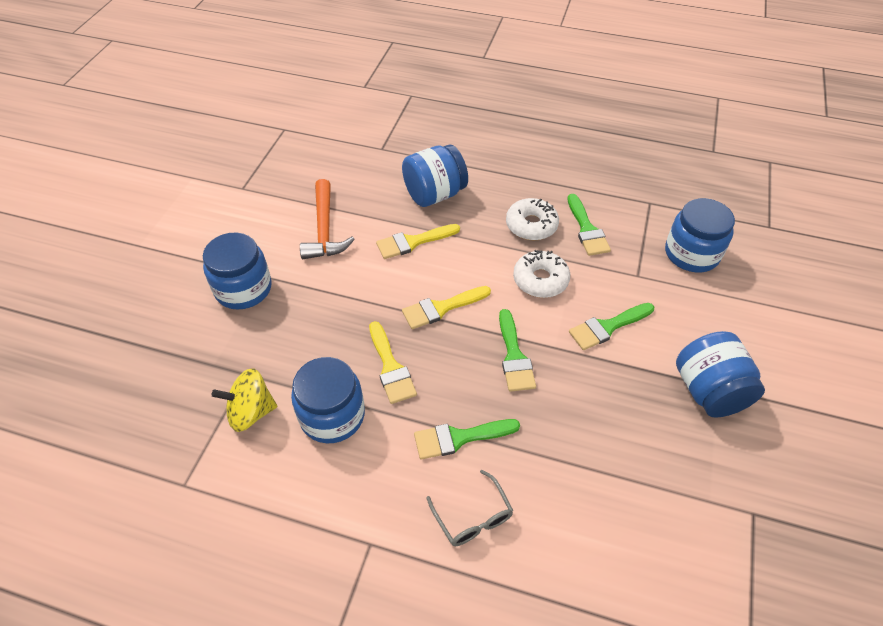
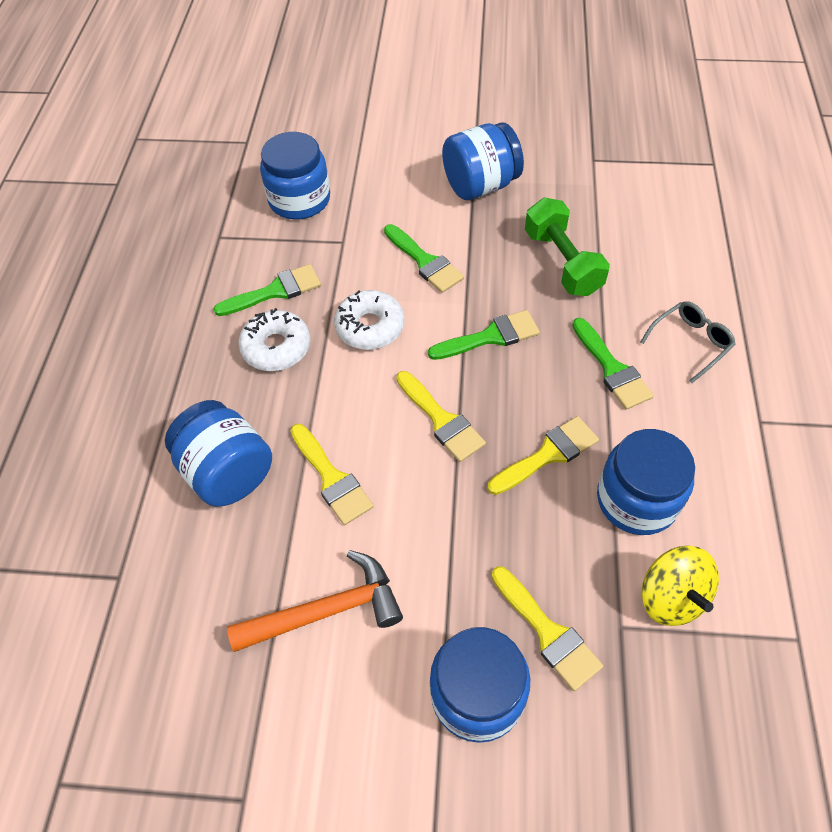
camera: 100 degrees left, 5 degrees up
none -> yellow brush [491,566,603,691]
none -> green dumbbell [525,198,610,296]

